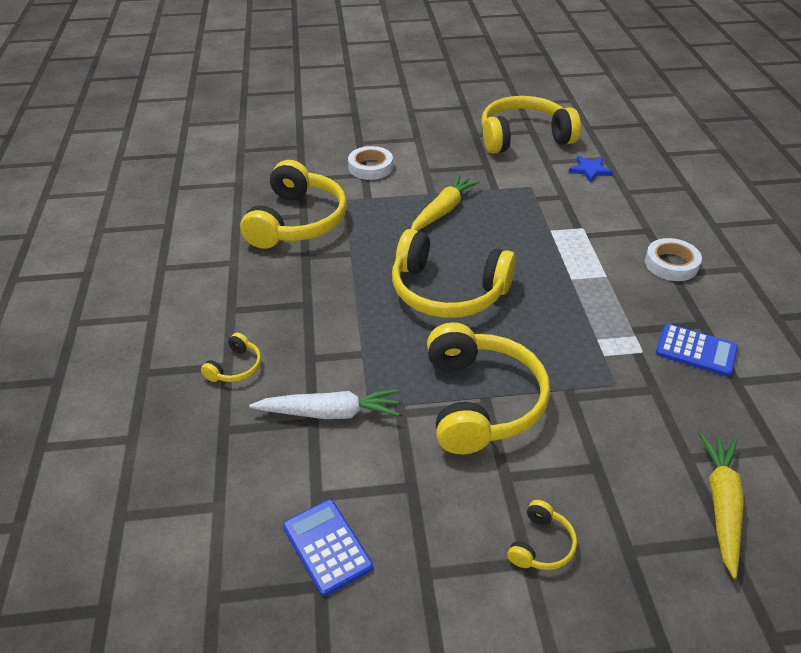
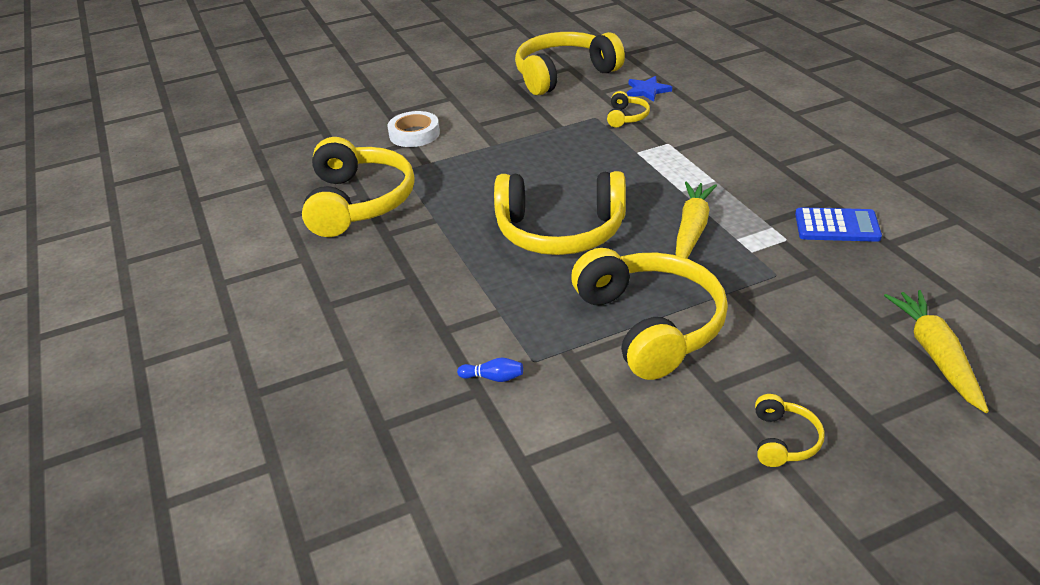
camera: 15 degrees left, 5 degrees down
yellow headphones [201,333,261,382] -> yellow headphones moved to [607,91,650,127]
white carrot [249,389,400,419] -> blue bowling pin [457,357,523,382]
blue calculator [283,500,373,596] -> none
yellow carrot [411,174,480,231] -> yellow carrot moved to [676,182,717,259]
white tape [645,238,702,281] -> none

